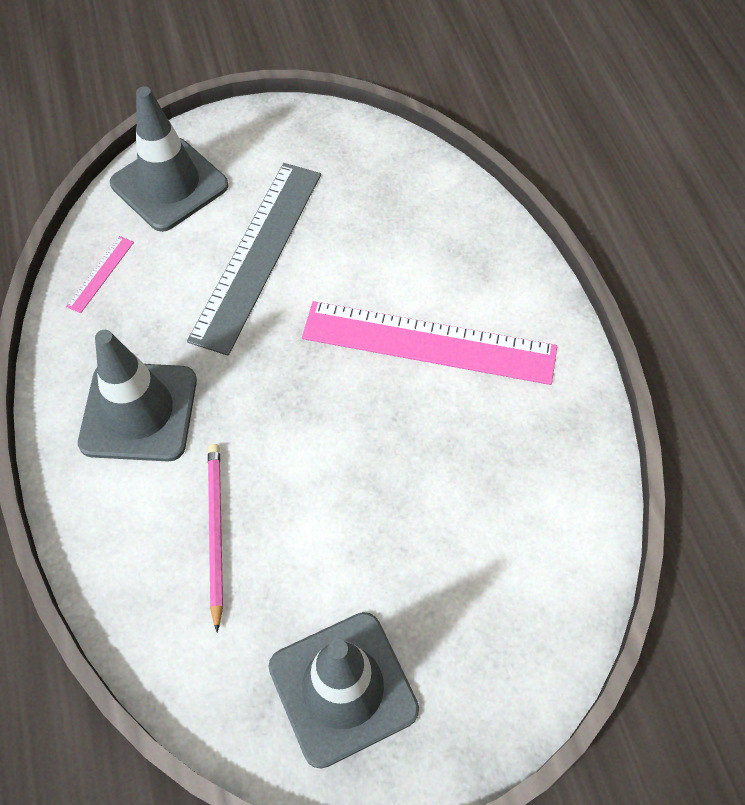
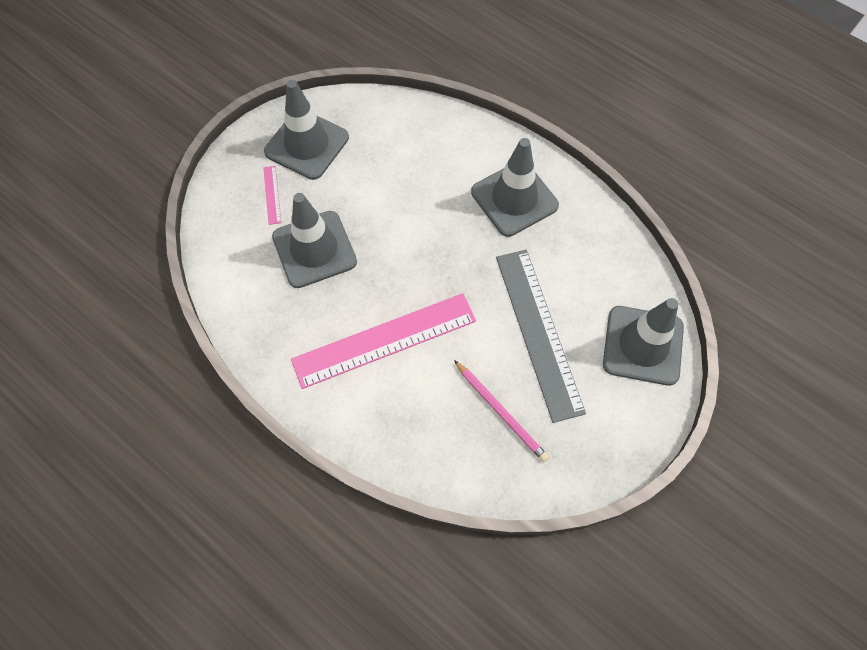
camera: 145 degrees right, 5 degrees up
pink ruler [66,236,134,313] -> pink ruler moved to [263,166,281,225]
pink pencil [208,444,223,632] -> pink pencil moved to [454,360,549,462]
none -> grey traffic cone [272,193,357,288]

